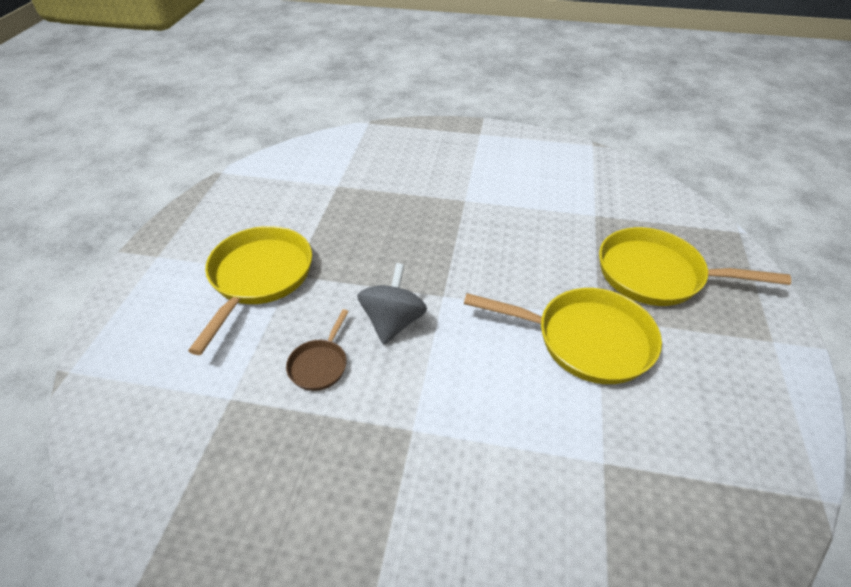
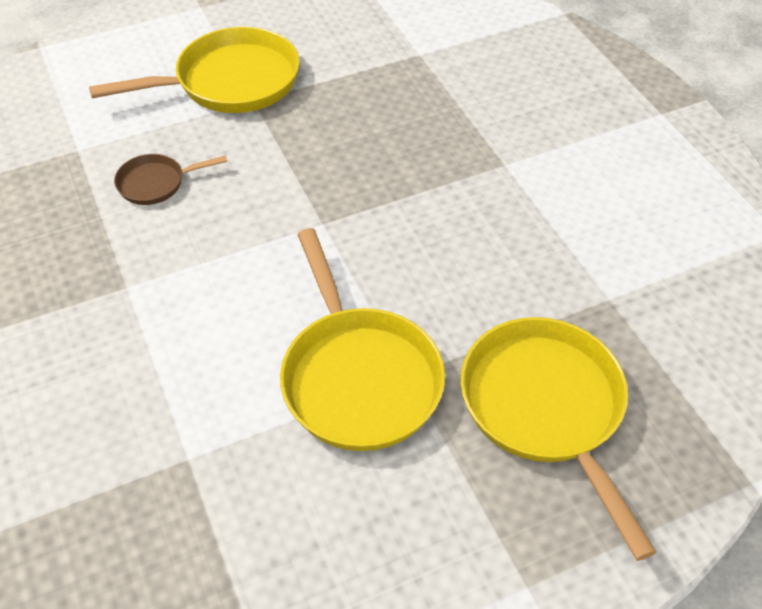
camera: 55 degrees right, 5 degrees up
grey spinning top [357,263,427,345] -> none

